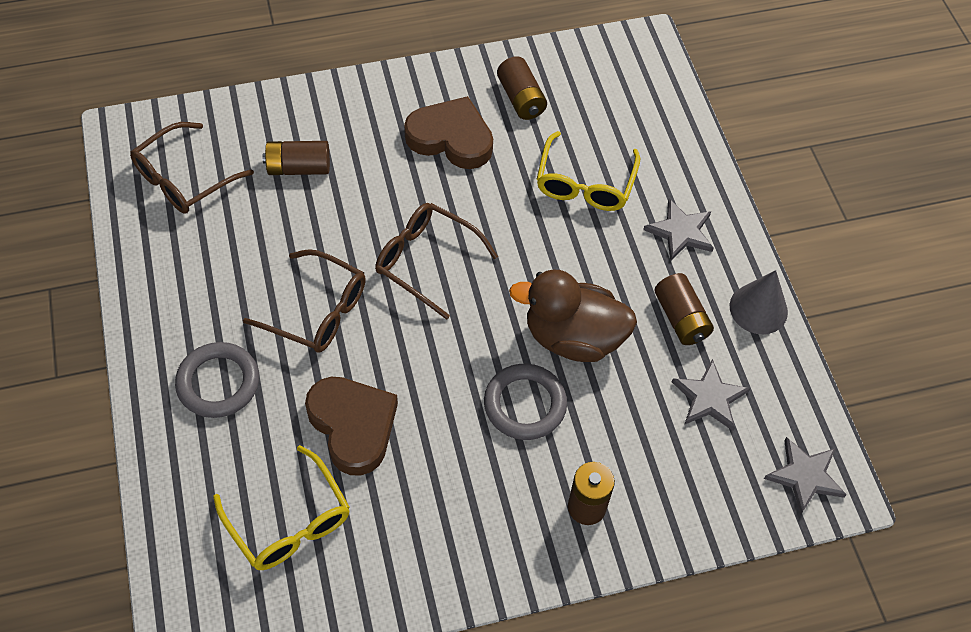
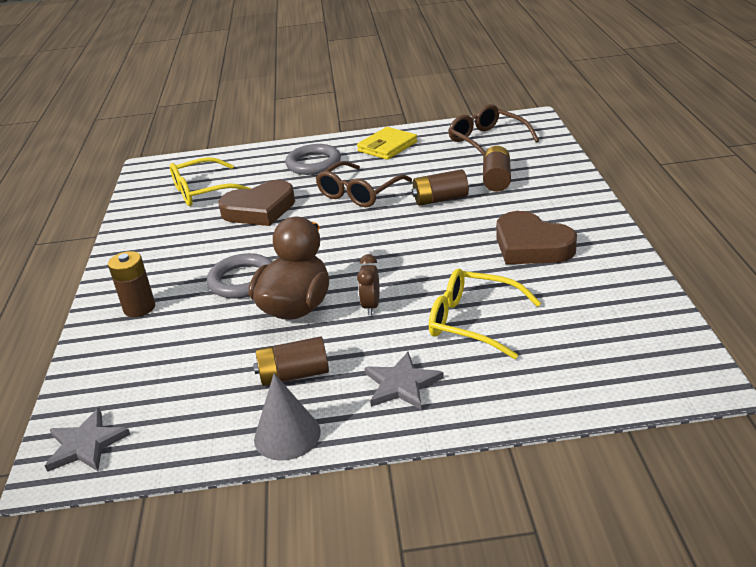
camera: 105 degrees right, 25 degrees down
brown glasses [375,203,498,320] -> none
brown heart [404,96,493,169] -> brown heart turned 105 degrees clockwise [496,211,577,264]
brown battery [497,56,547,120] -> brown battery moved to [412,169,469,206]
grey star [672,359,750,431] -> none
none -> yellow wallet [357,127,417,160]
none -> brown clock [357,254,380,315]

